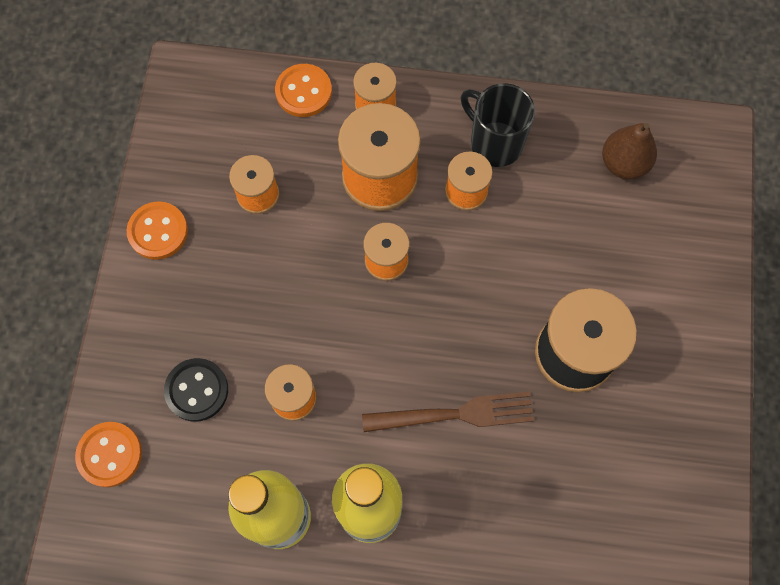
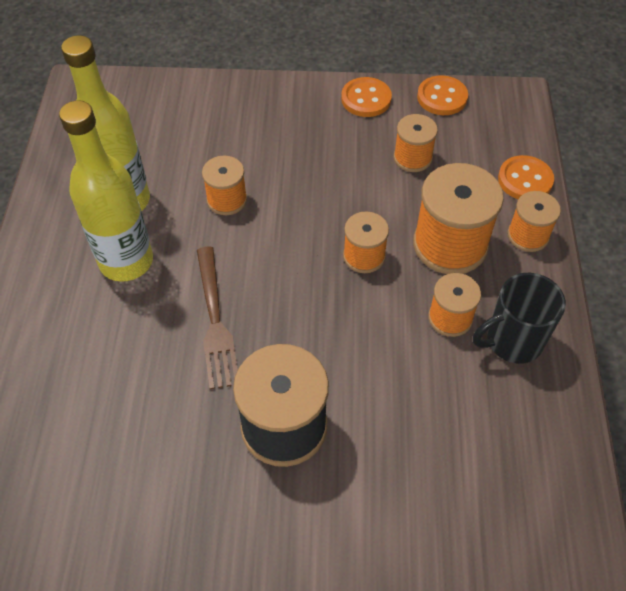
camera: 85 degrees right, 15 degrees down
orange button [75,422,142,487] -> orange button moved to [417,75,468,115]
black button [164,358,228,422] -> none
black mug [461,83,535,167] -> black mug turned 150 degrees counterclockwise [473,273,566,364]
brown pear [602,123,657,179] -> none

